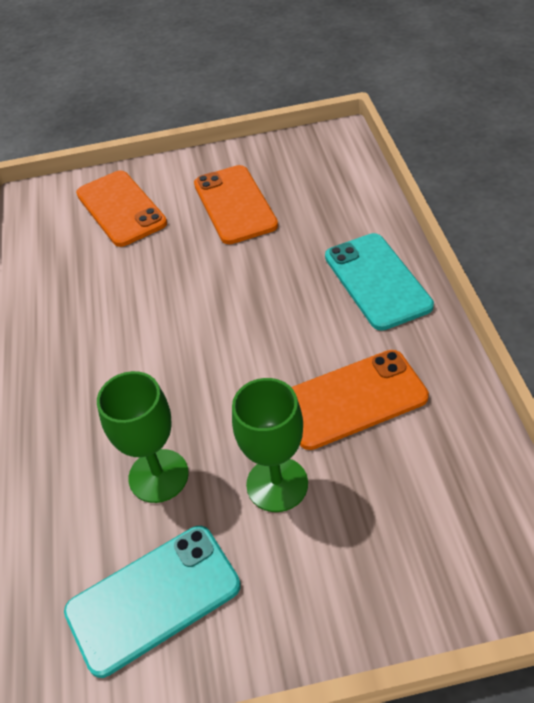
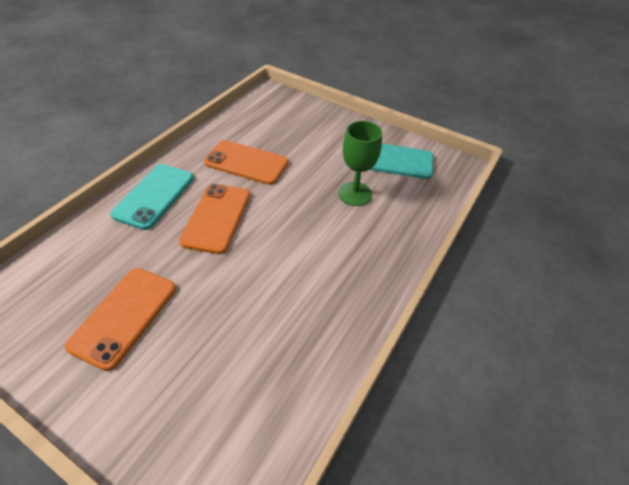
camera: 145 degrees left, 0 degrees up
orange phone [76,170,167,247] -> orange phone moved to [179,184,250,254]
green goblet [232,378,308,512] -> none

